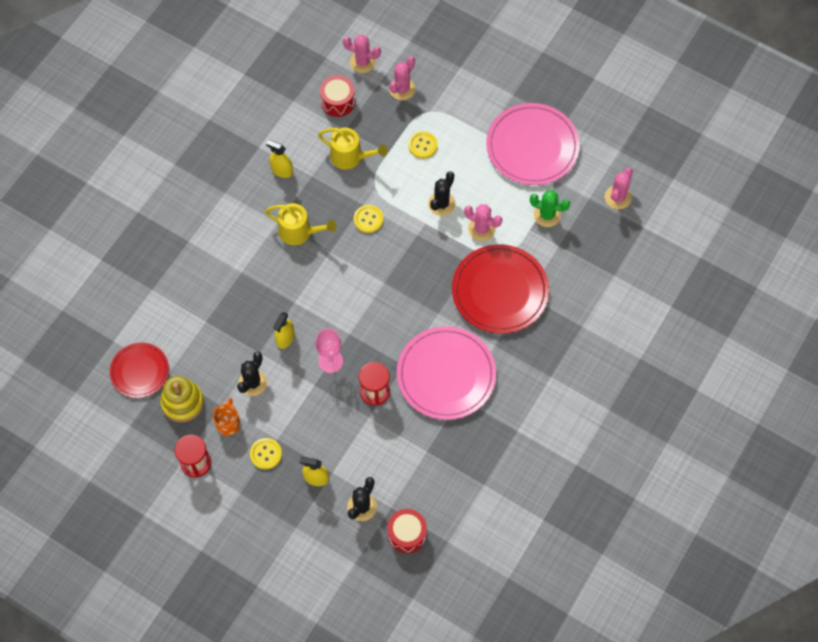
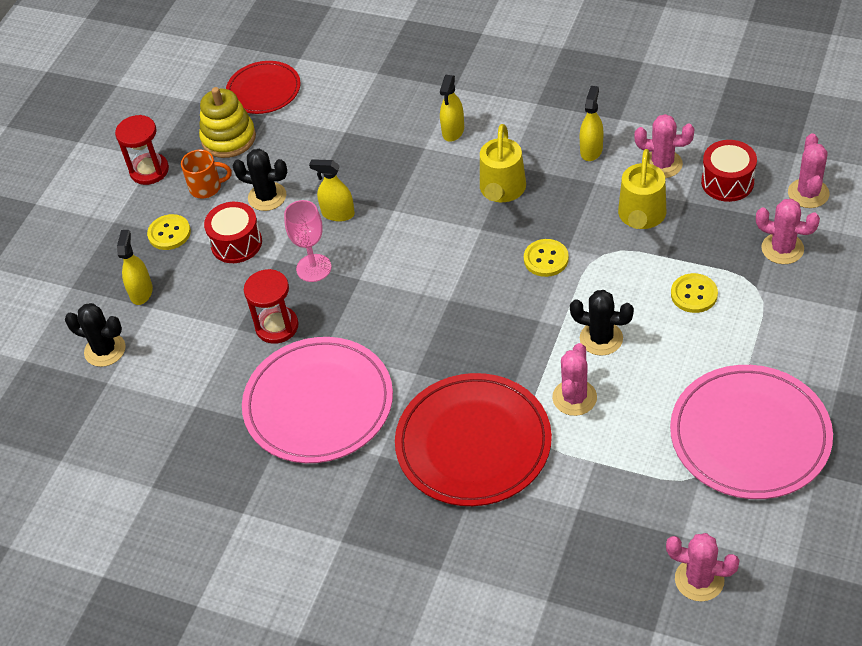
camera: 85 degrees right, 15 degrees down
red drum [387,509,427,554] -> red drum moved to [204,202,262,263]
green cactus [530,190,570,227] -> none
none -> yellow spray bottle [440,75,464,142]
none -> pink cactus [634,114,695,178]

